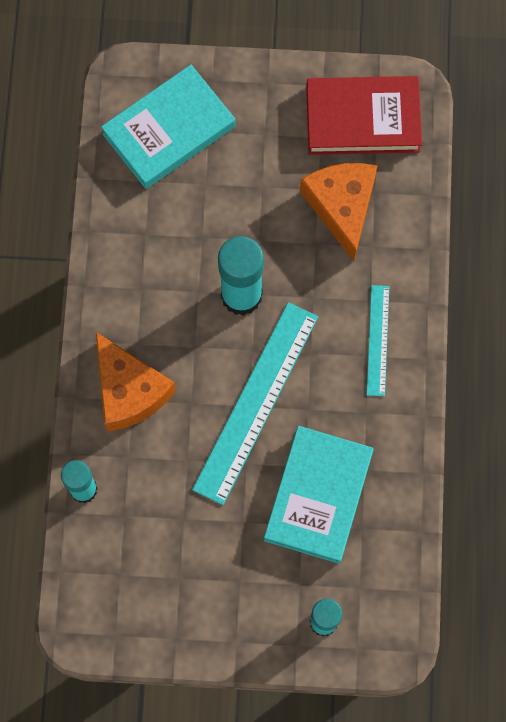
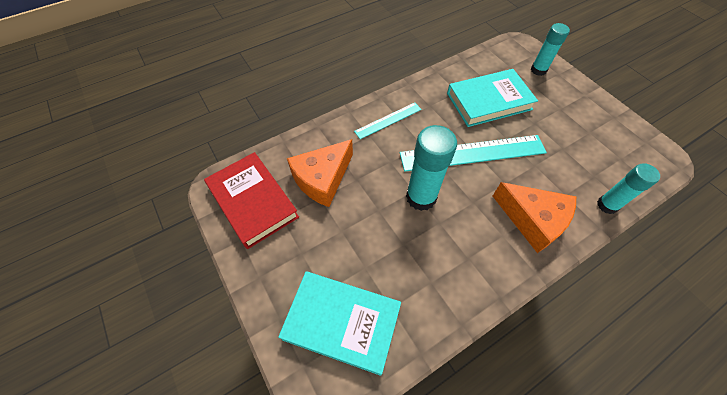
camera: 125 degrees left, 15 degrees down
orange cheese [96,332,176,432] -> orange cheese turned 105 degrees clockwise [493,182,576,253]

